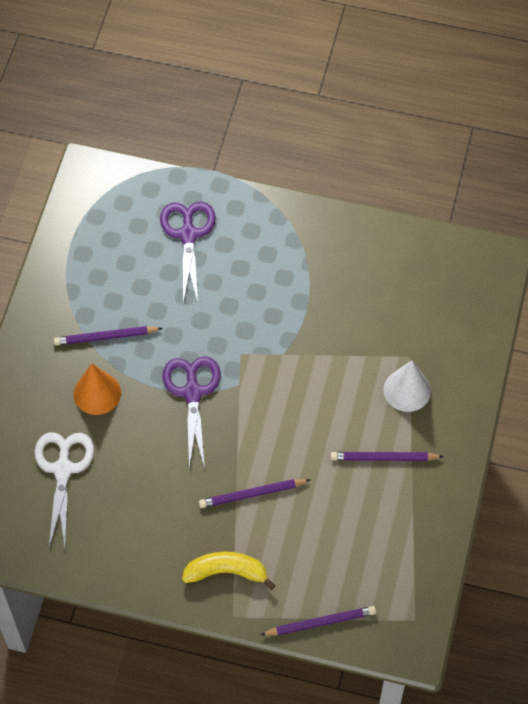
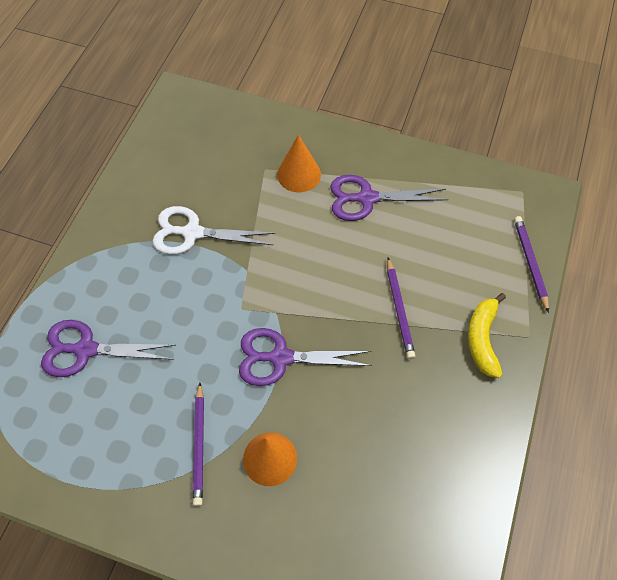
camera: 85 degrees left, 0 degrees up
white scissors [35,432,94,548] -> white scissors moved to [153,206,275,255]
purple pencil [331,452,444,461] -> purple scissors [330,175,449,221]
white cone [383,360,431,412] -> orange cone [277,134,321,192]

